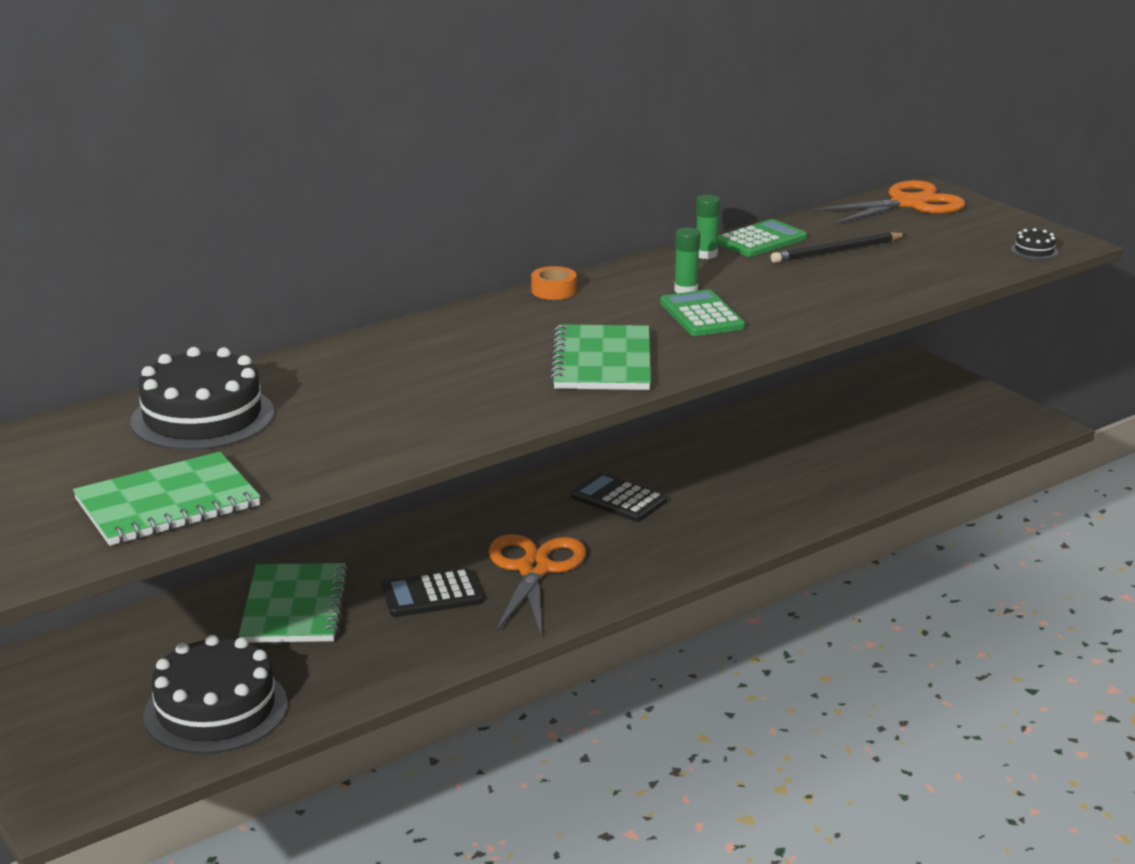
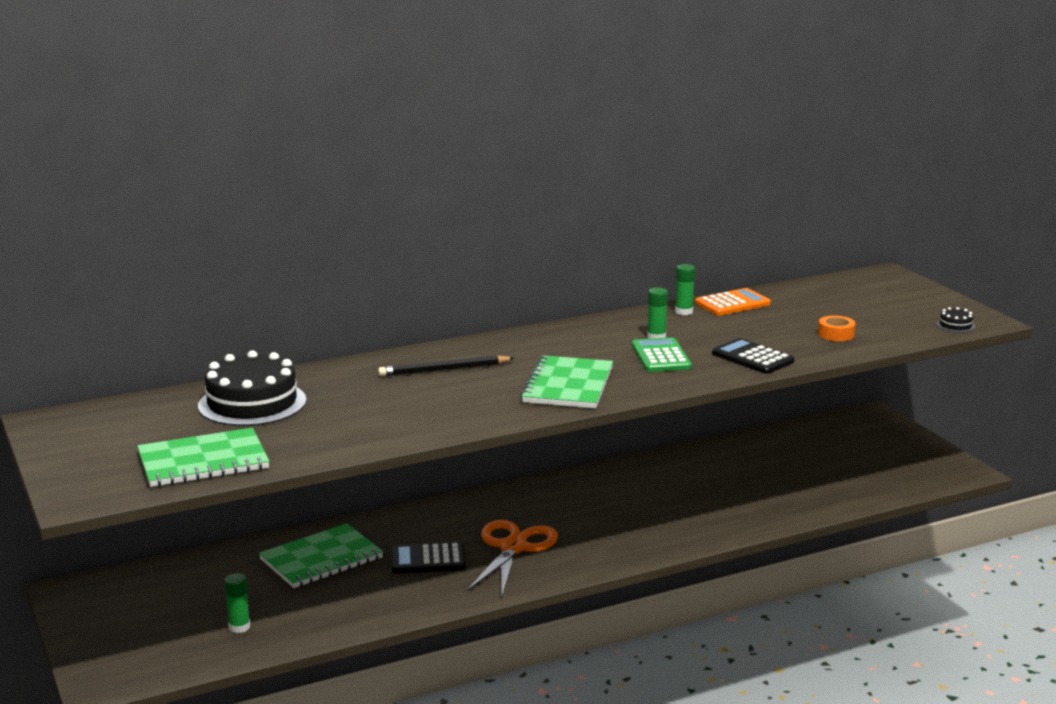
camera: 10 degrees right, 5 degrees down
black cake [143,635,288,754] -> green glue stick [224,573,250,633]
green notebook [238,563,348,643] -> green notebook turned 45 degrees clockwise [259,523,383,588]
orange tape [531,266,577,300] -> orange tape moved to [818,315,856,341]
black calculator [571,472,667,522] -> black calculator moved to [712,338,794,374]
green calculator [717,219,807,257] -> orange calculator [695,288,771,316]
black pencil [771,232,906,263] -> black pencil moved to [378,355,514,376]
orange scissors [810,180,965,225] -> none

